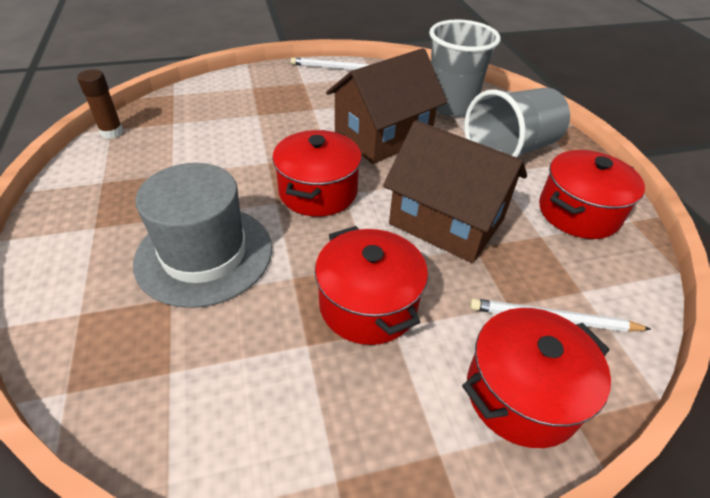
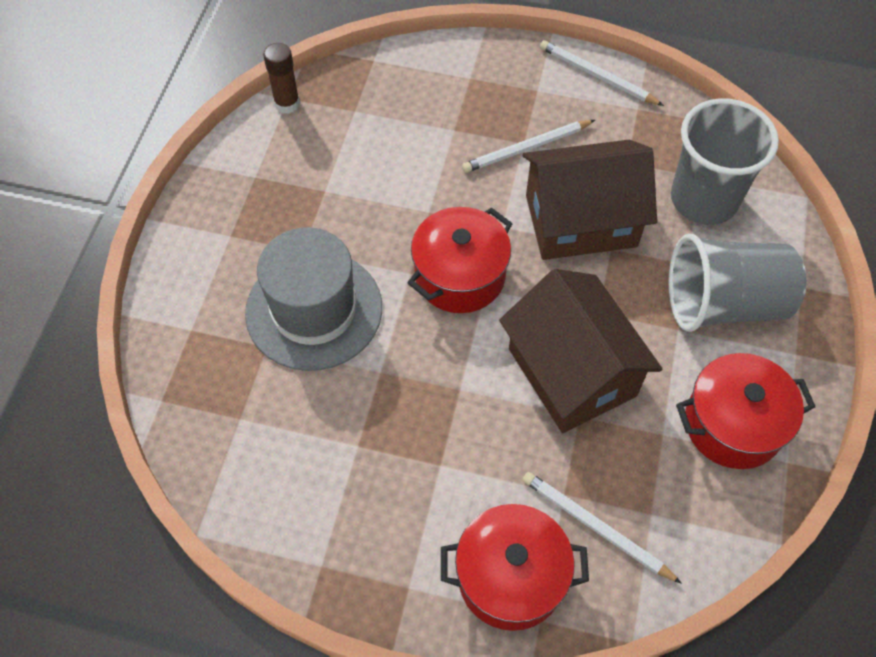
camera: 30 degrees right, 15 degrees up
red pot [315,226,428,345] -> none
none -> white pencil [462,120,595,173]

